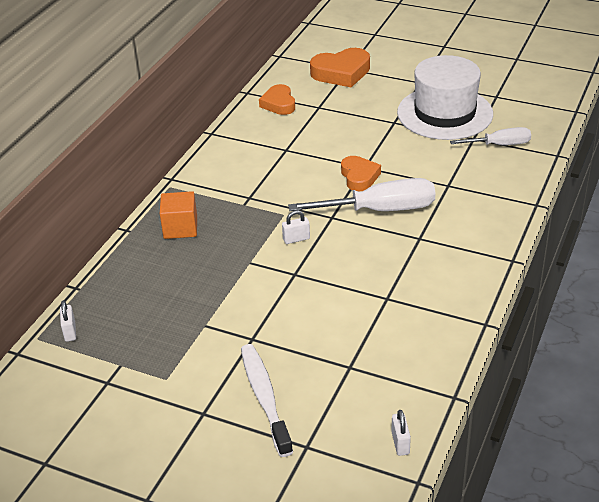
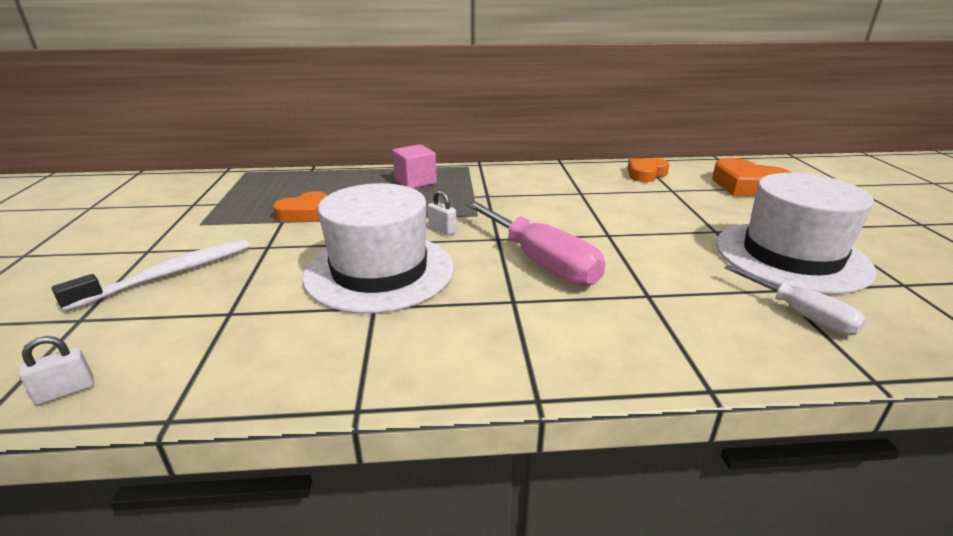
camera: 60 degrees right, 10 degrees down
white padlock [60,300,76,342] -> none
orange cube [160,191,197,239] -> pink cube [392,144,437,188]
white screwdriver [288,178,436,211] -> pink screwdriver [465,201,605,286]
orange heart [341,156,381,191] -> orange heart moved to [273,191,327,222]
none -> white hat [302,183,454,313]

